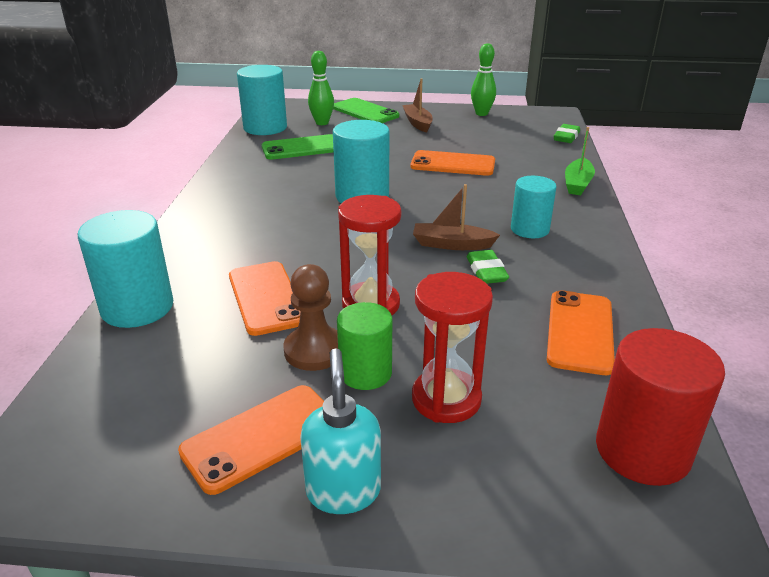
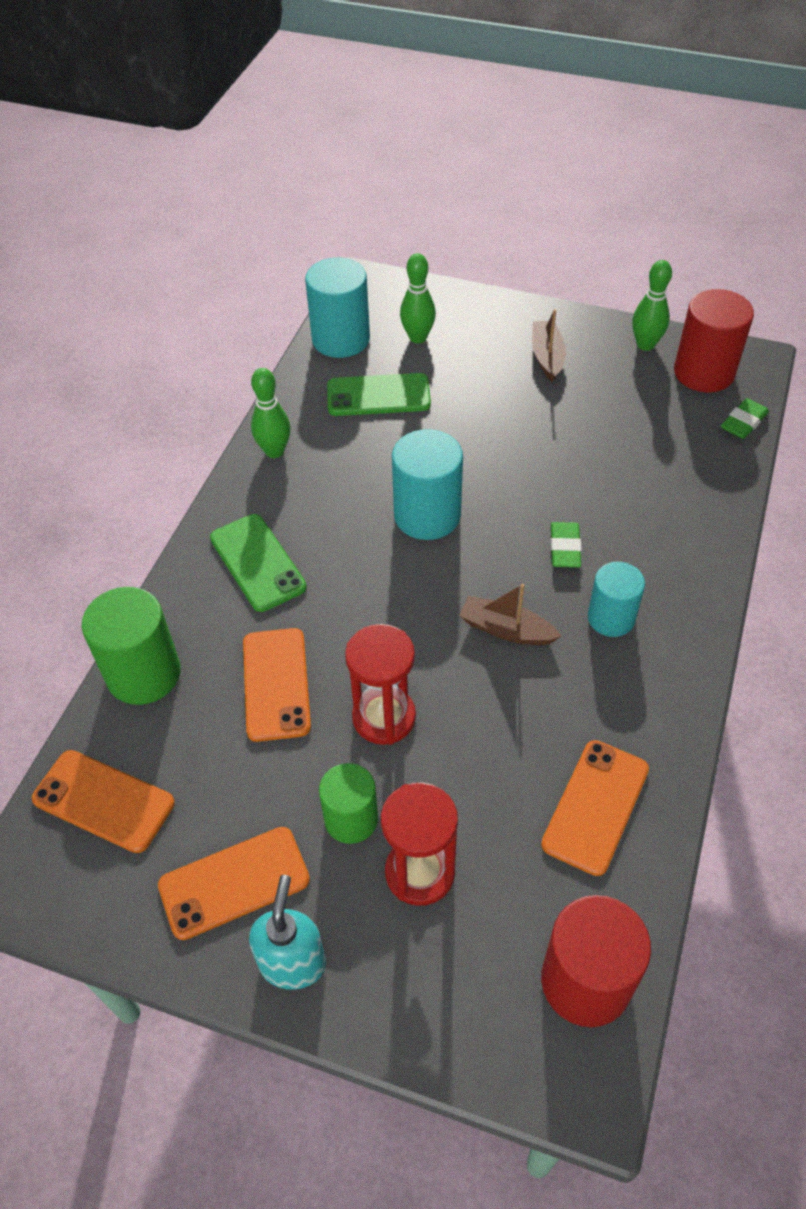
camera: 15 degrees right, 20 degrees up
turquoise cylinder [78,210,173,328] -> green cylinder [82,587,181,705]
brown pawn [283,264,338,371] -> none
green phone [333,98,399,123] -> green phone moved to [210,514,307,612]
orange phone [411,150,495,176] -> orange phone moved to [32,750,175,853]
green eraser [467,250,509,284] -> green eraser moved to [550,522,582,568]
green boat [565,127,595,195] -> none
none -> green bowling pin [251,368,291,458]
none -> red cylinder [674,289,754,393]

